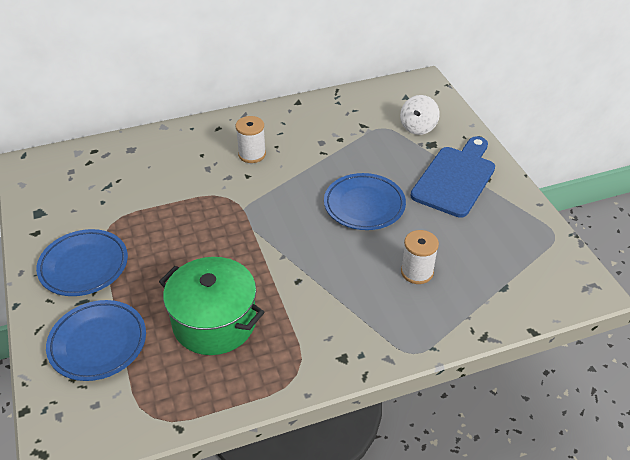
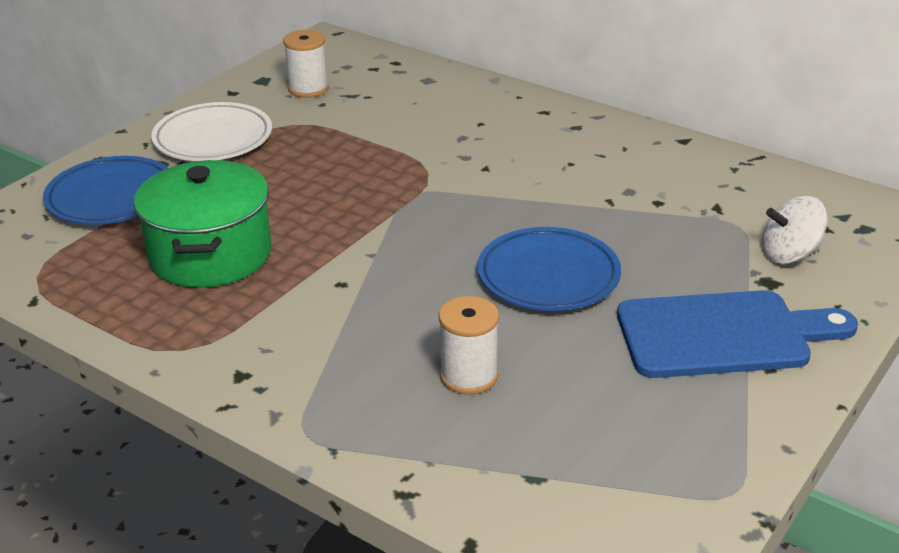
camera: 55 degrees right, 10 degrees down
blue plate [36,229,128,296] -> white plate [151,102,272,161]
white spool [235,116,266,163] -> white spool moved to [283,30,329,98]

